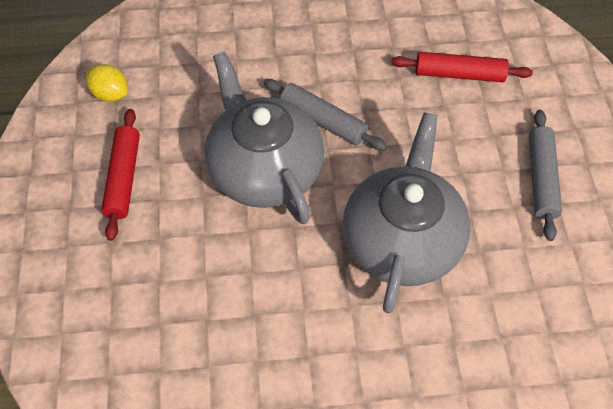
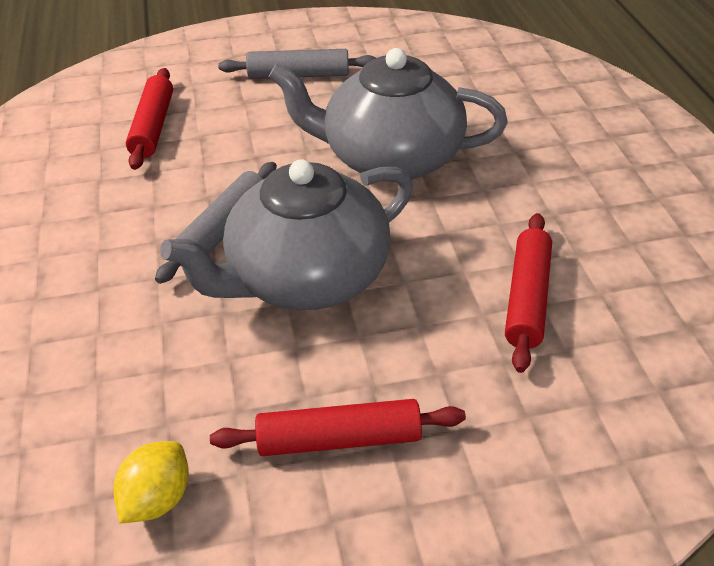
camera: 95 degrees left, 15 degrees down
none -> red rolling pin [505,213,552,373]

